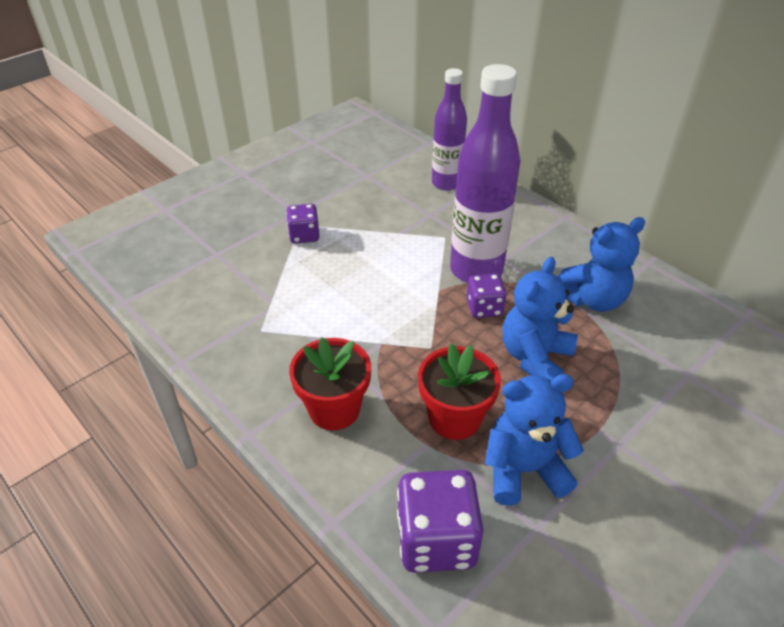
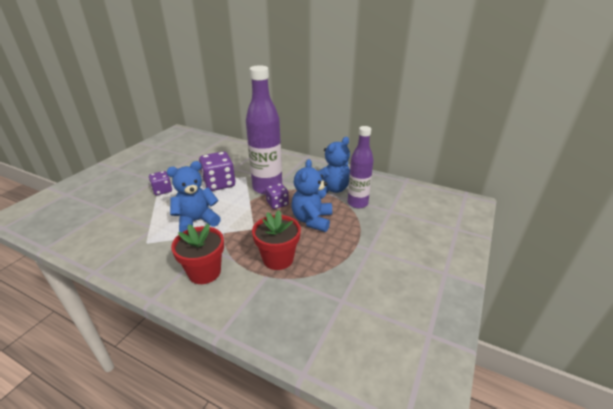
camera: 20 degrees left, 10 degrees down
purple dice [397,470,483,573] -> purple dice moved to [199,151,235,191]
purple bottle [432,68,467,191] -> purple bottle moved to [348,126,374,208]
blue teddy bear [485,374,584,506] -> blue teddy bear moved to [167,161,221,232]

